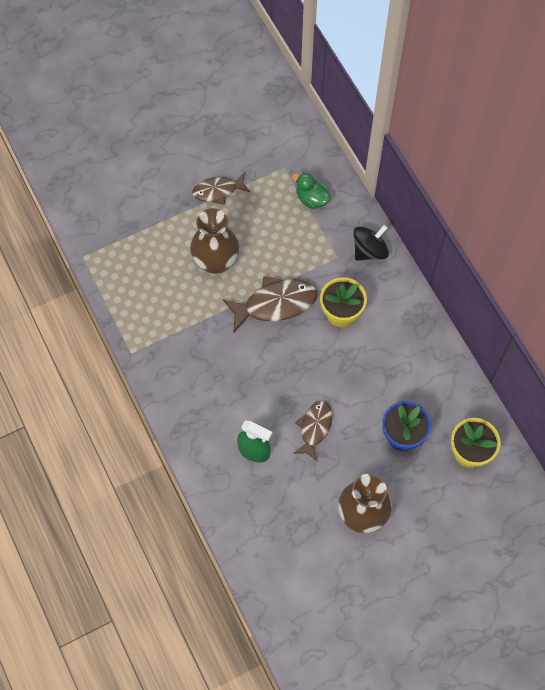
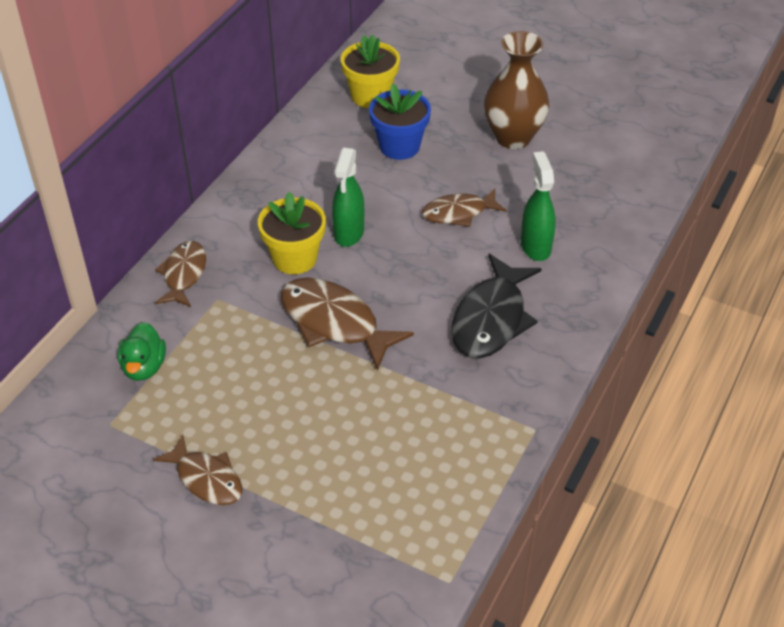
camera: 125 degrees left, 20 degrees down
brown vase [190,208,239,274] -> none
black spinning top [353,225,389,261] -> brown fish [155,241,206,307]
none -> green spray bottle [332,148,364,247]
none -> black fish [451,254,541,359]

